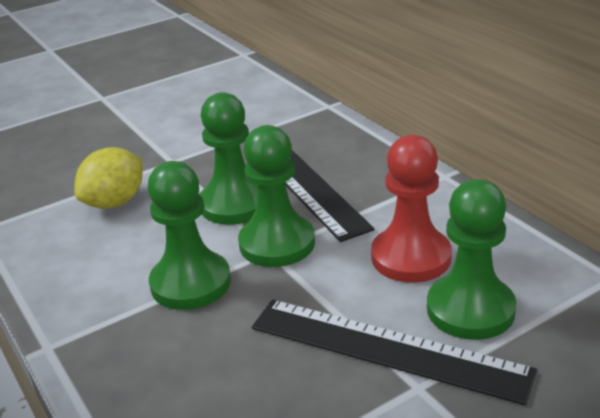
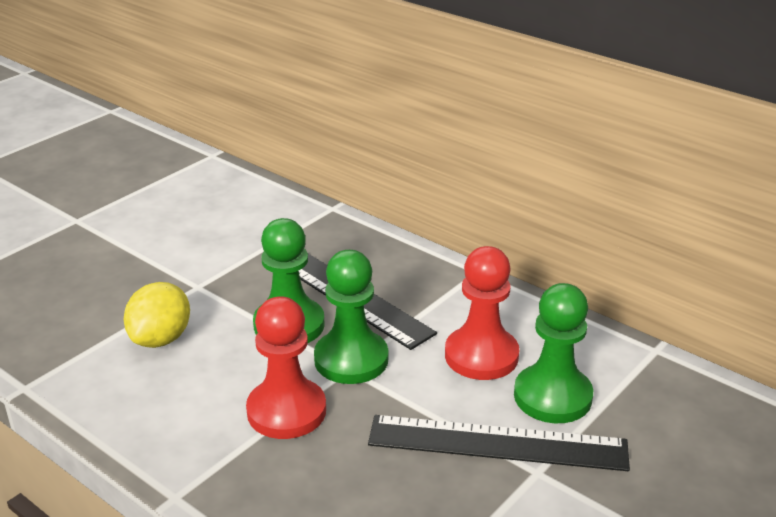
camera: 20 degrees left, 0 degrees up
green pawn [148,161,231,310] -> red pawn [246,297,326,439]

